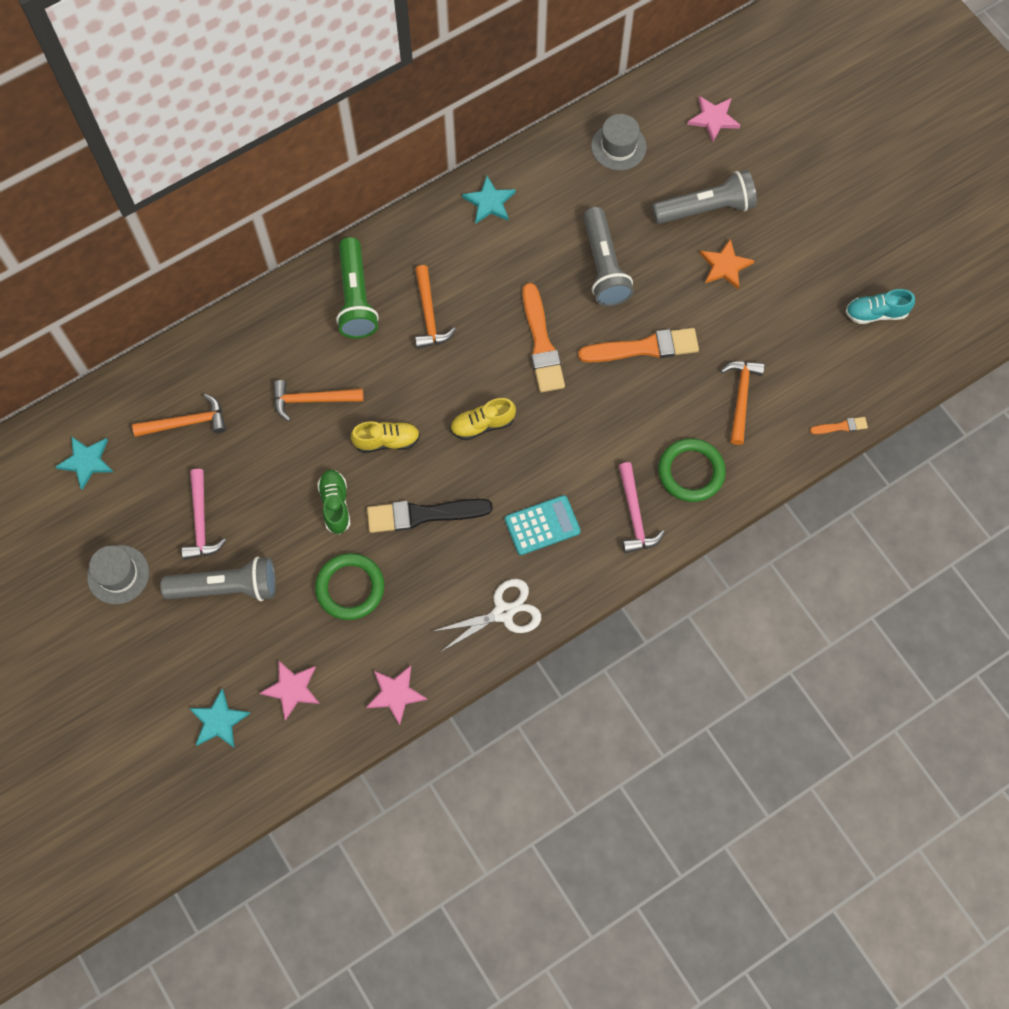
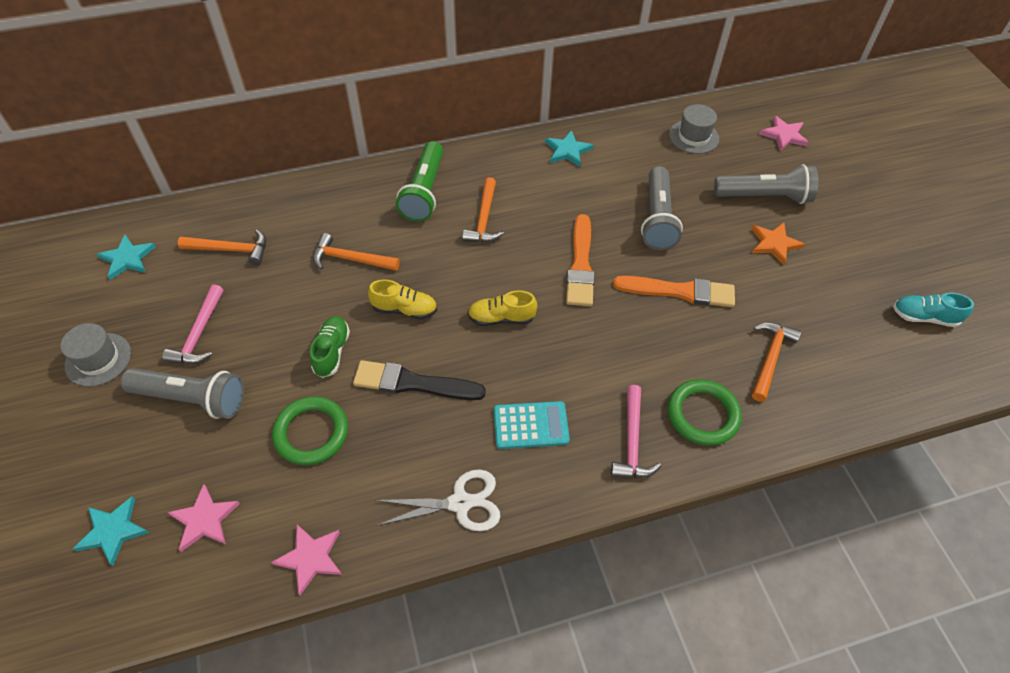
camera: 15 degrees right, 15 degrees down
orange brush [810,417,868,434] -> none

